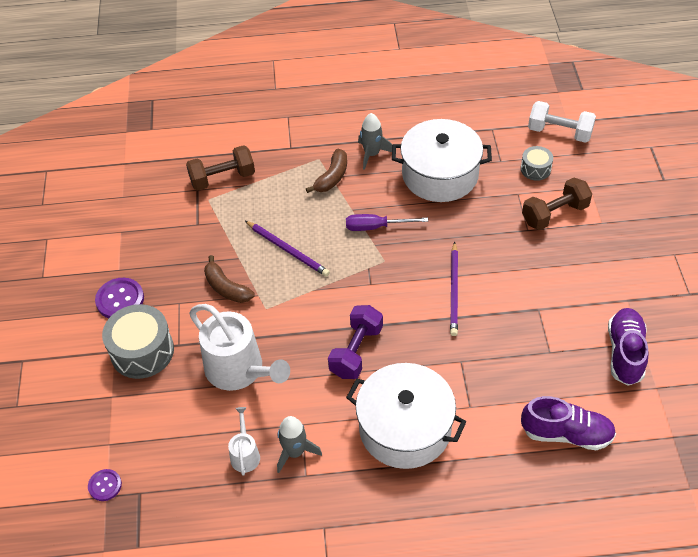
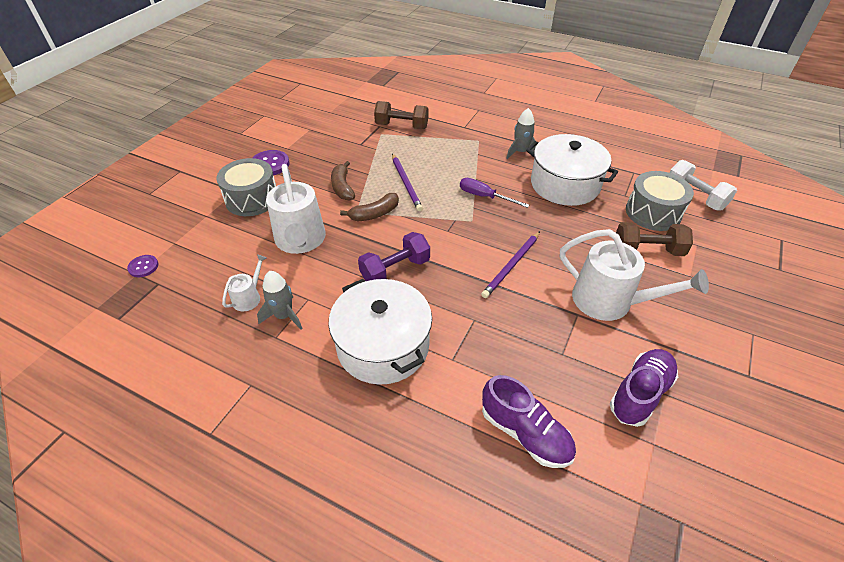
camera: 30 degrees right, 5 degrees down
brown banana [306,149,347,193] -> brown banana moved to [340,193,399,221]
grey drum [521,146,553,181] -> grey drum [626,171,694,231], size x1.85
none -> white watering can [560,229,709,321]

